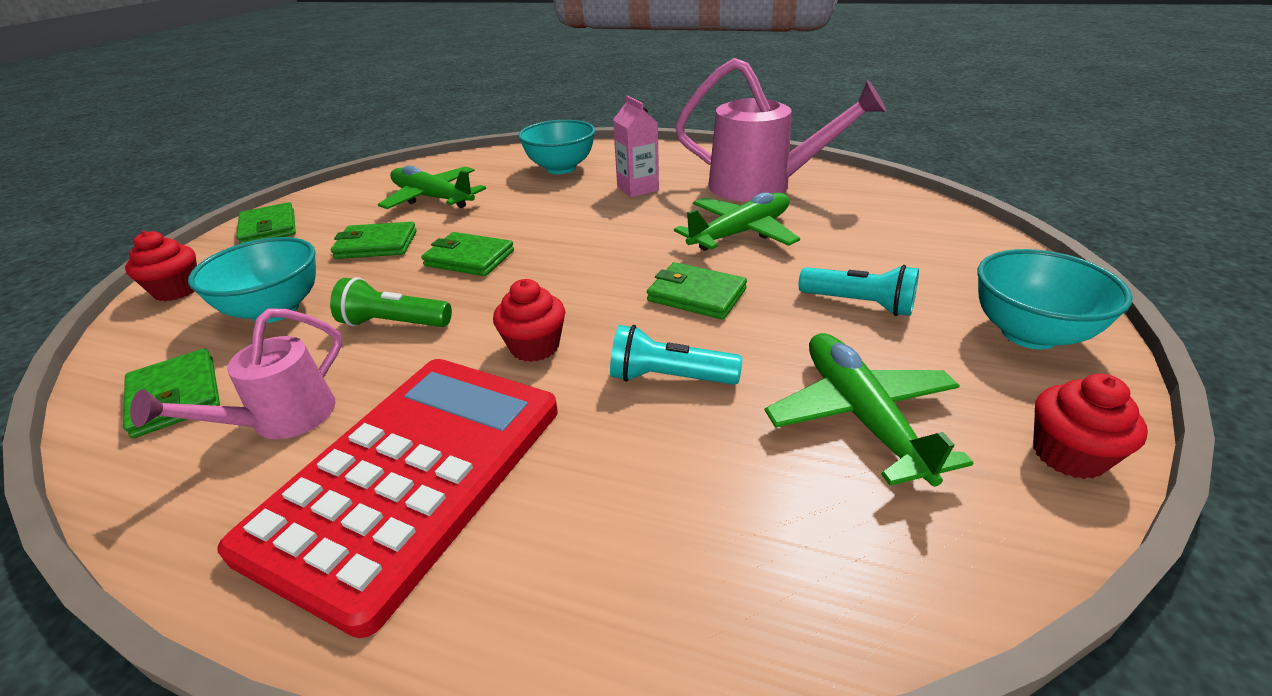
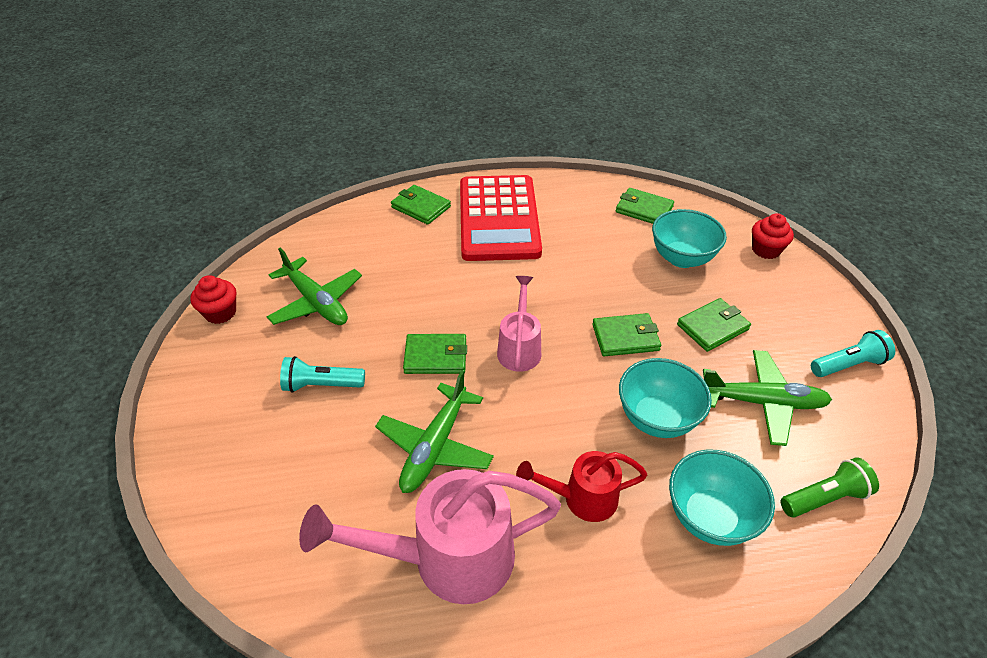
camera: 150 degrees right, 10 degrees up
pink watering can [130,308,342,439] -> pink watering can moved to [497,276,541,372]
green wallet [236,202,296,244] -> green wallet moved to [391,185,451,225]
green flashlight [330,277,452,327] -> green flashlight moved to [781,457,879,518]
red cupcake [493,279,565,362] -> none
turquoise flashlight [610,325,742,385] -> turquoise flashlight moved to [811,330,895,377]
pink carton [613,96,659,197] -> red watering can [516,451,647,522]
turquoise bowl [978,249,1133,349] -> turquoise bowl moved to [619,358,712,438]

